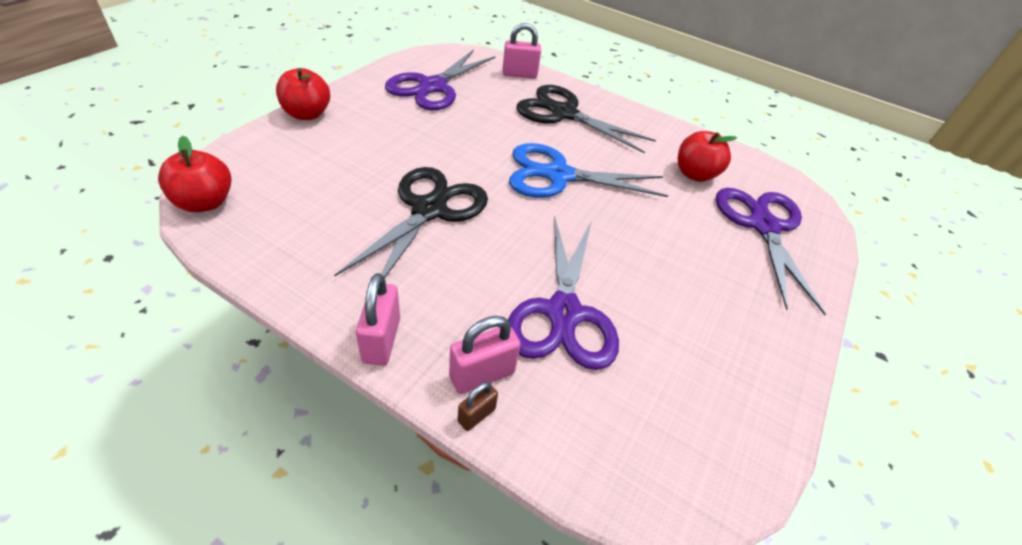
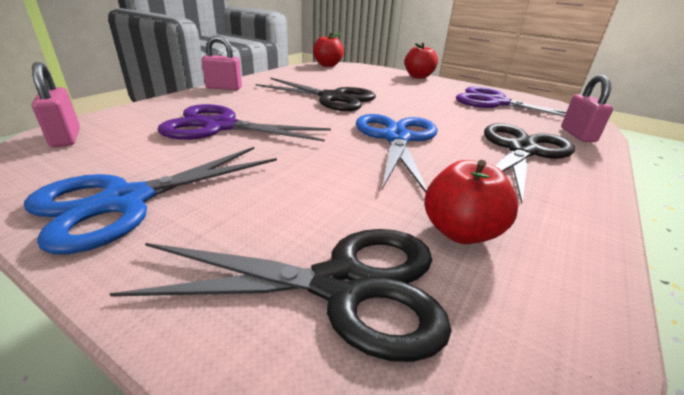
camera: 95 degrees right, 15 degrees down
pink padlock [449,316,521,394] -> pink padlock moved to [31,62,80,147]
brown padlock [458,382,498,431] -> none
purple scissors [716,188,826,315] -> black scissors [109,229,452,362]
none -> blue scissors [24,147,277,254]

